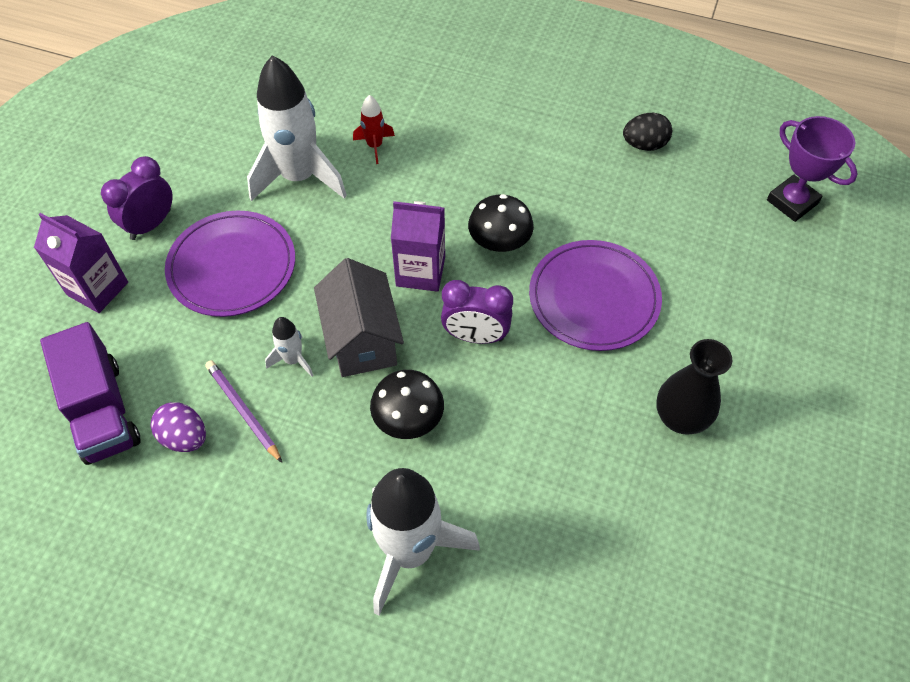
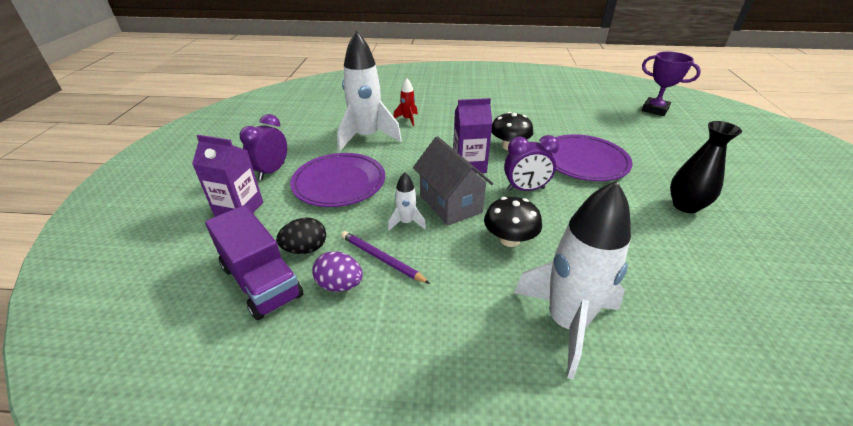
camera: 15 degrees left, 20 degrees down
black egg [623,113,672,151] -> black egg moved to [276,218,326,254]

